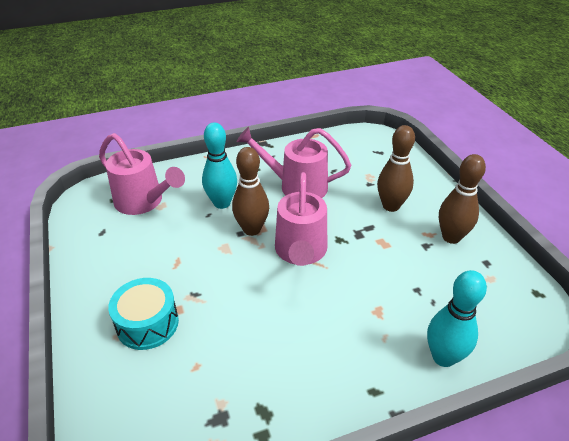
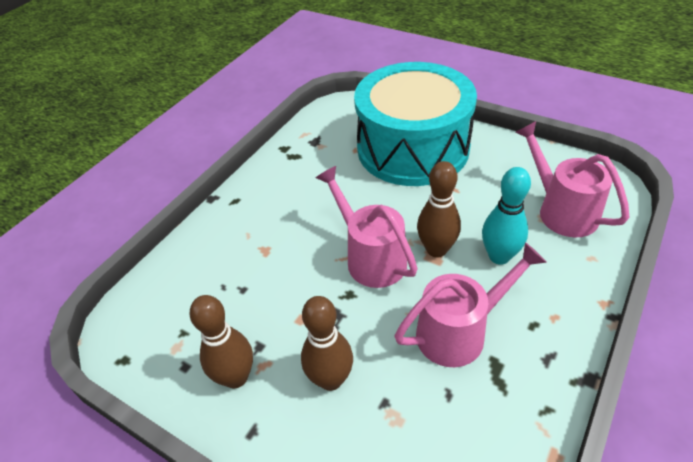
camera: 145 degrees right, 5 degrees up
pink watering can [99,133,185,215] -> pink watering can turned 60 degrees clockwise [515,121,629,237]
turquoise drum [108,278,179,350] -> turquoise drum [354,62,477,186], size x2.29
turquoise bowling pin [427,270,487,367] -> none

